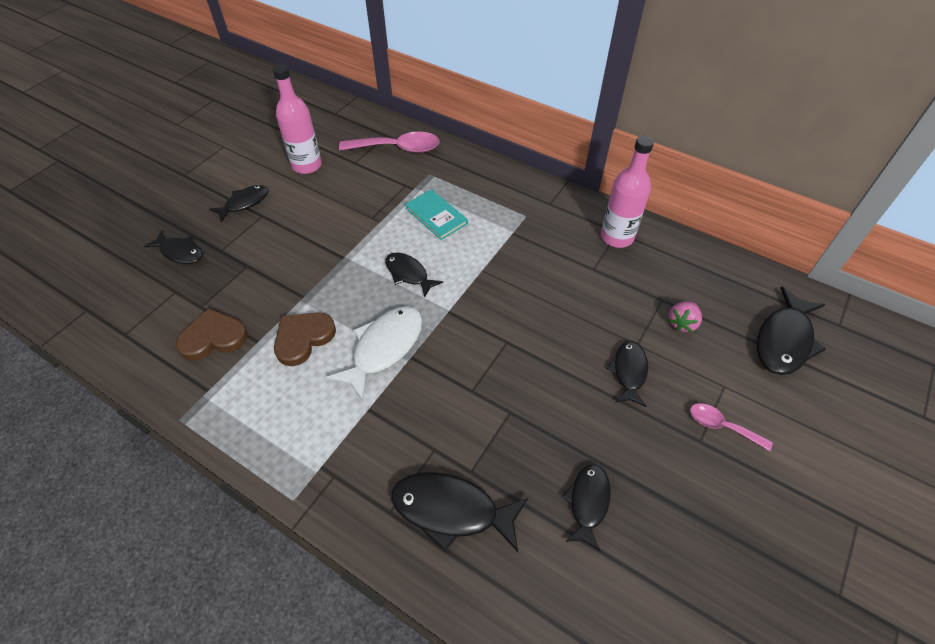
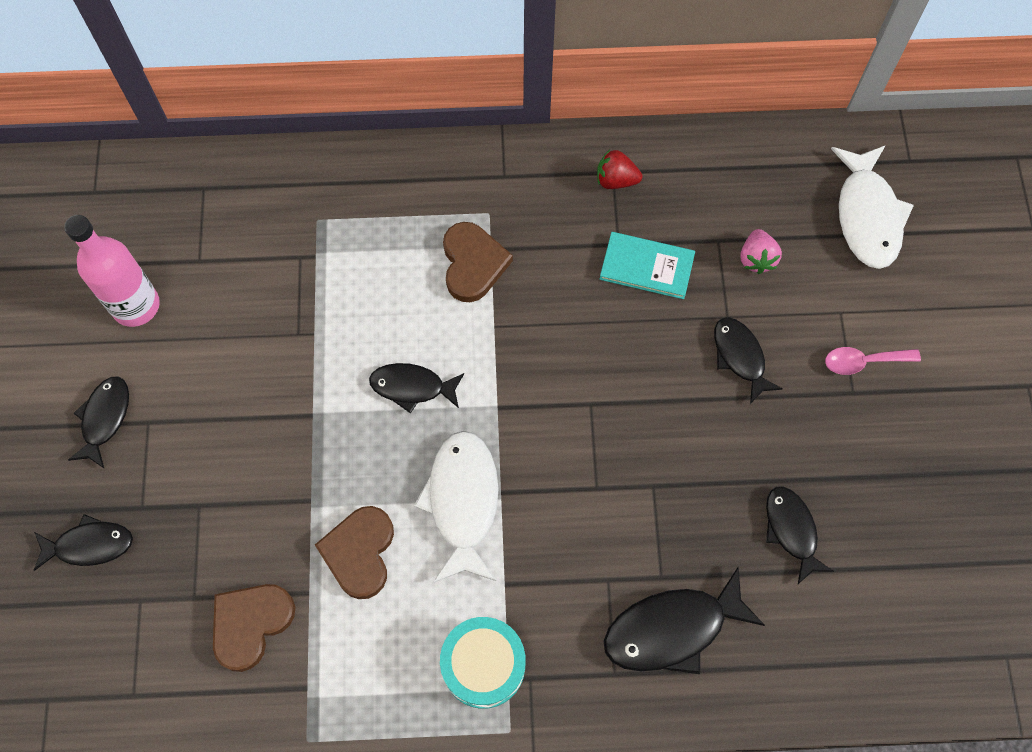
camera: 35 degrees left, 15 degrees up
pink spoon [339,132,440,153] -> none
turquoise book [405,189,468,240] -> turquoise book moved to [600,232,695,299]
pink bottle [601,136,654,248] -> red strawberry [597,150,642,189]
black fish [757,286,826,375] -> white fish [831,145,914,269]
none -> turquoise drum [440,617,526,709]
none -> brown heart [443,222,513,302]

